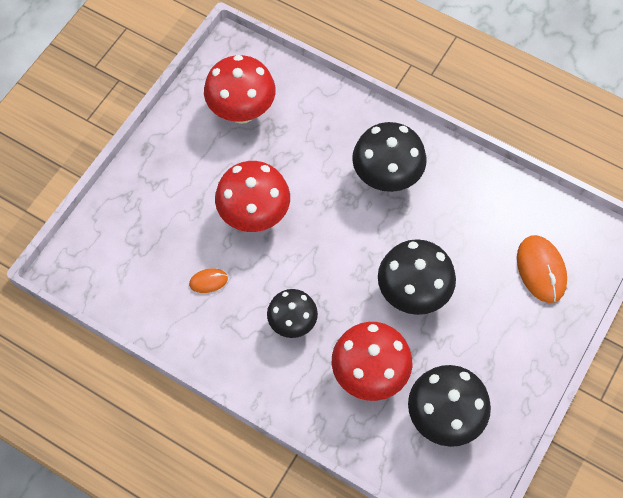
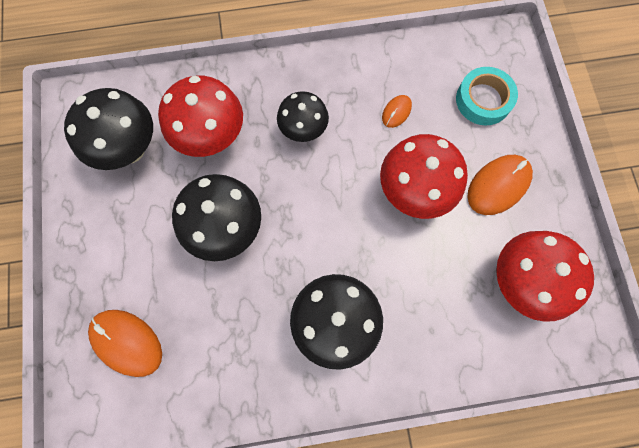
camera: 140 degrees right, 10 degrees up
none -> turquoise tape [456,67,518,125]
none -> orange mouse [467,155,533,215]

